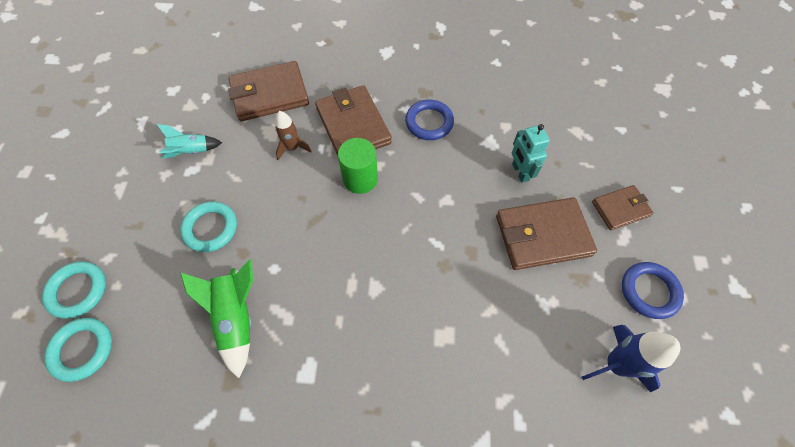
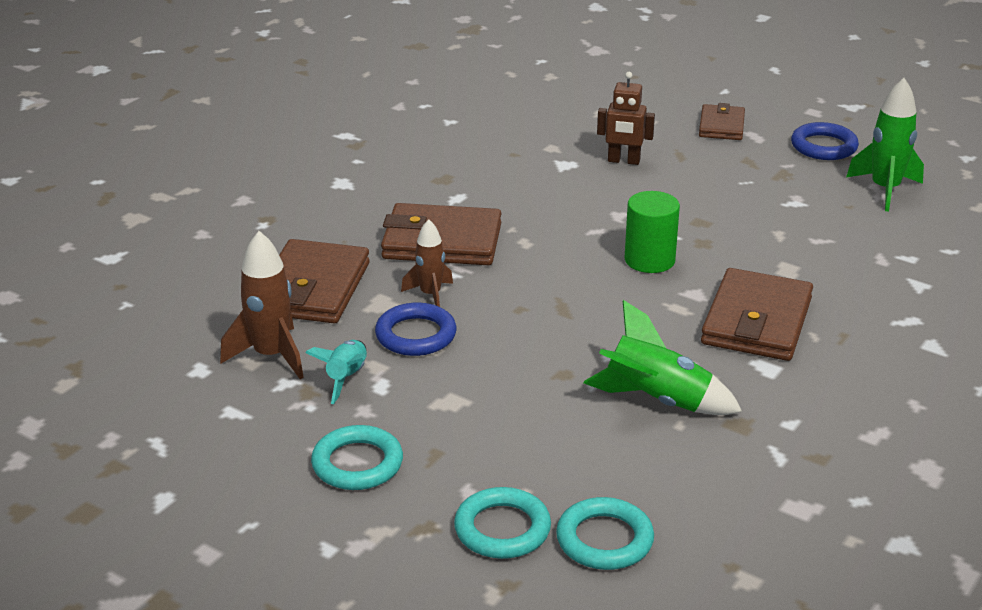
camera: 60 degrees left, 30 degrees down
turquoise ring [180,202,237,252] -> turquoise ring moved to [311,425,403,490]
green cylinder [338,138,378,194] -> green cylinder moved to [624,191,680,273]
blue ring [405,100,454,140] -> blue ring moved to [375,303,456,356]
brown wallet [496,197,597,270] -> brown wallet moved to [701,268,813,361]
turquoise robot [512,124,550,183] -> brown robot [597,72,655,165]
blue rocket [582,325,680,392] -> green rocket [846,78,924,211]
none -> brown rocket [220,231,304,379]

